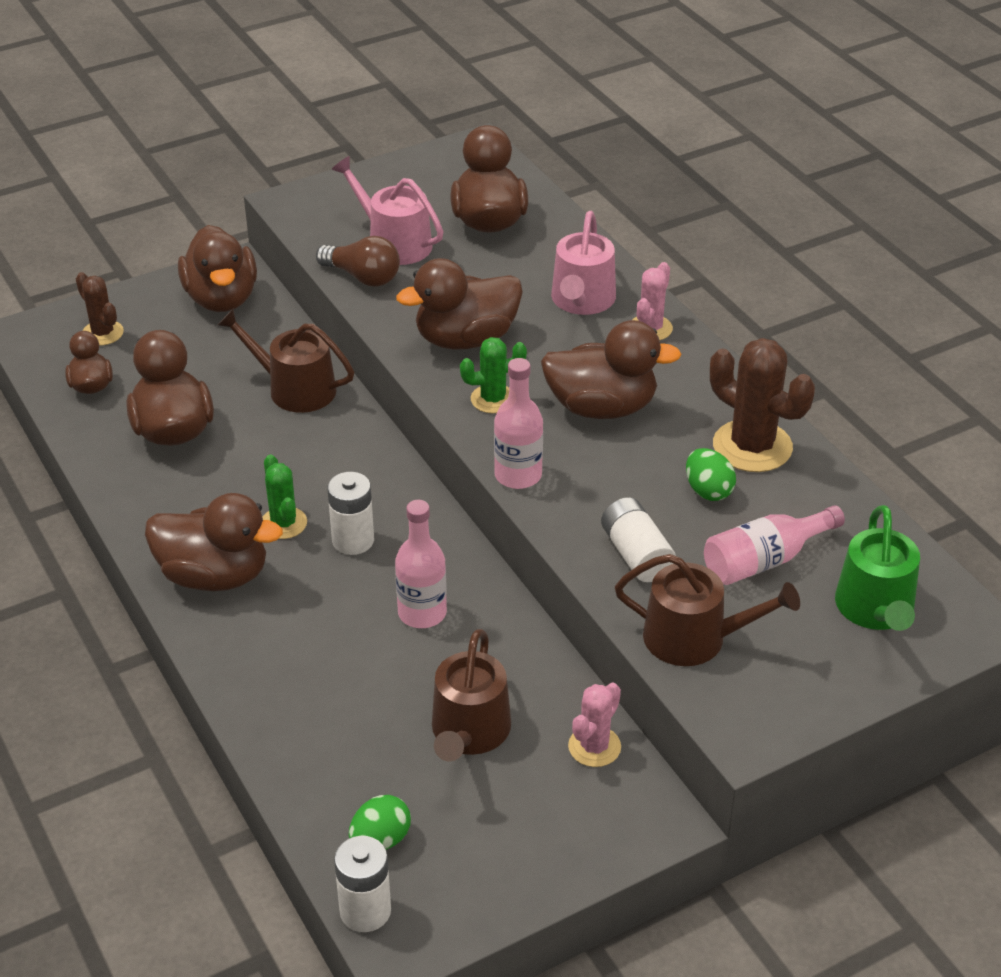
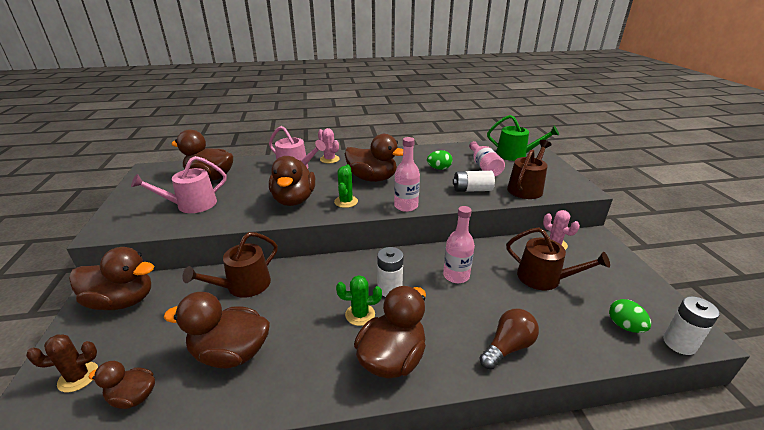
camera: 70 degrees left, 10 degrees down
brown light bulb [316,236,400,287] -> brown light bulb moved to [479,308,539,370]
brown duck [541,320,682,419] -> brown duck turned 90 degrees clockwise [345,134,403,182]
brown cactus [710,338,815,472] -> none

